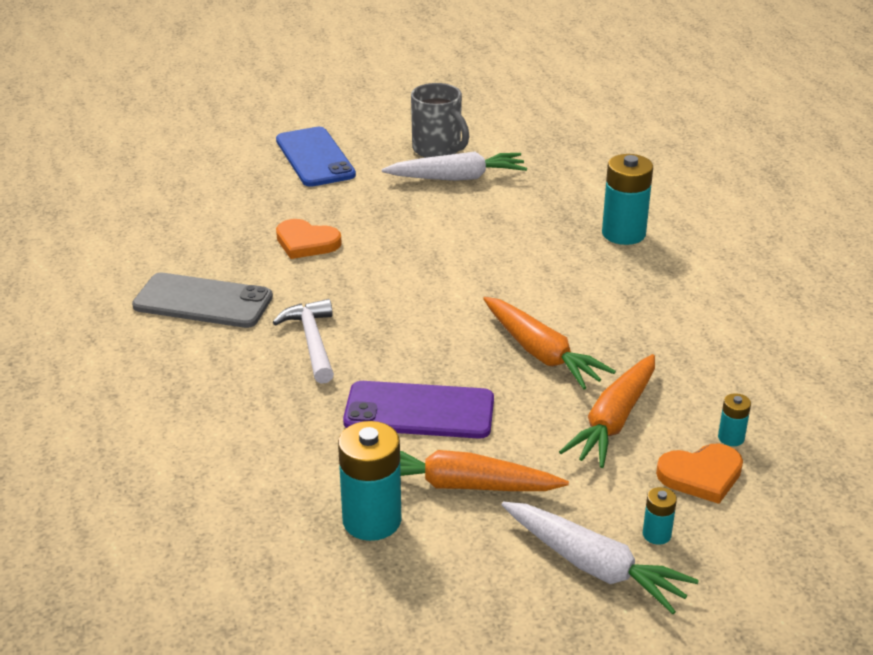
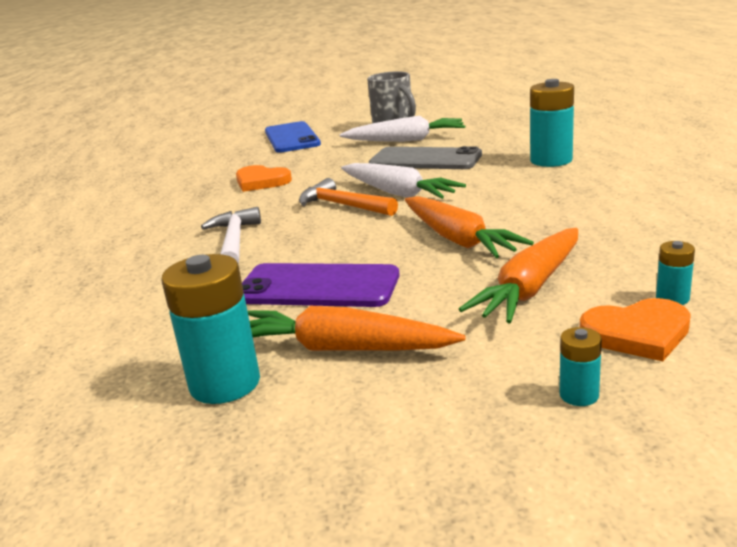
camera: 10 degrees right, 10 degrees down
grey phone [132,273,273,328] -> grey phone moved to [369,146,482,169]
white carrot [502,502,699,614] -> white carrot moved to [341,163,466,199]
none -> orange hammer [299,178,398,216]

